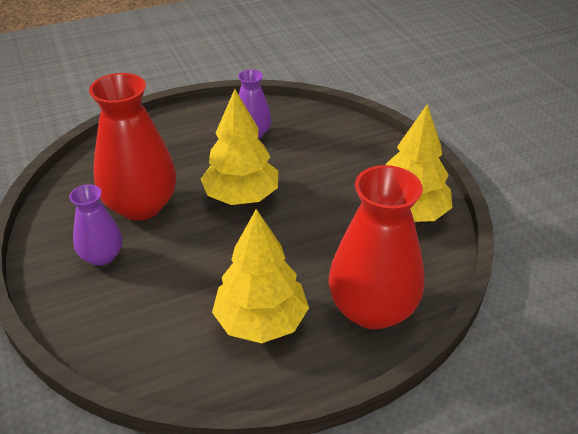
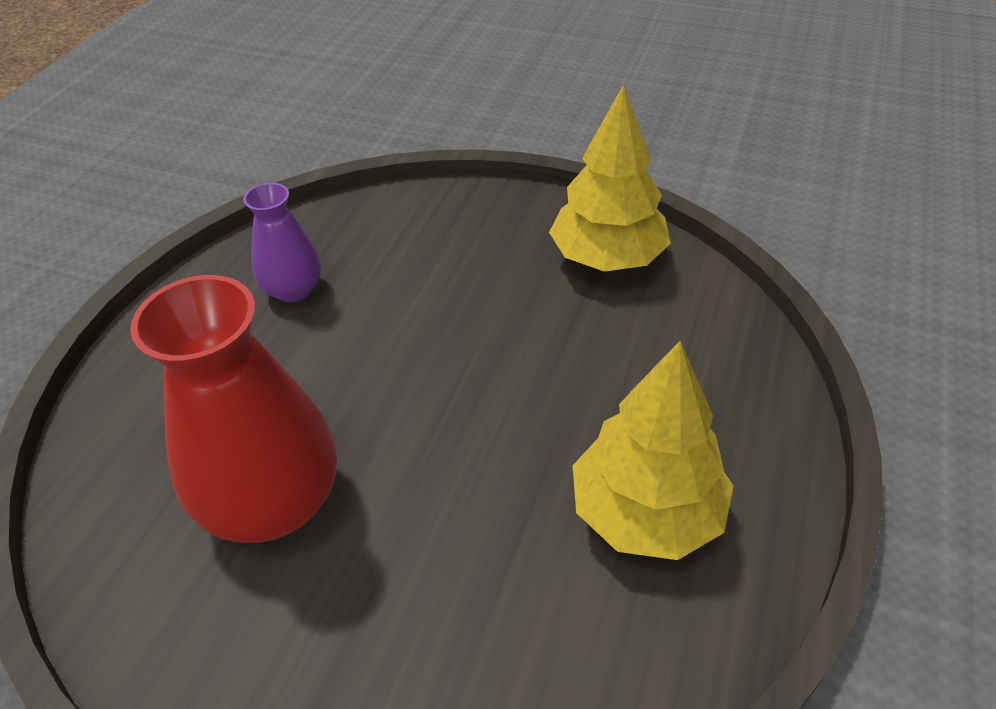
camera: 45 degrees left, 5 degrees up
purple vase [69,184,122,266] -> none
yellow tree [201,89,278,205] -> none
red vase [328,165,424,330] -> none

